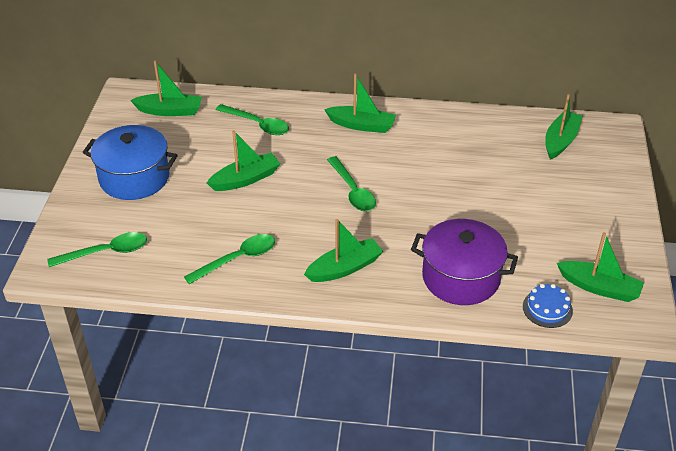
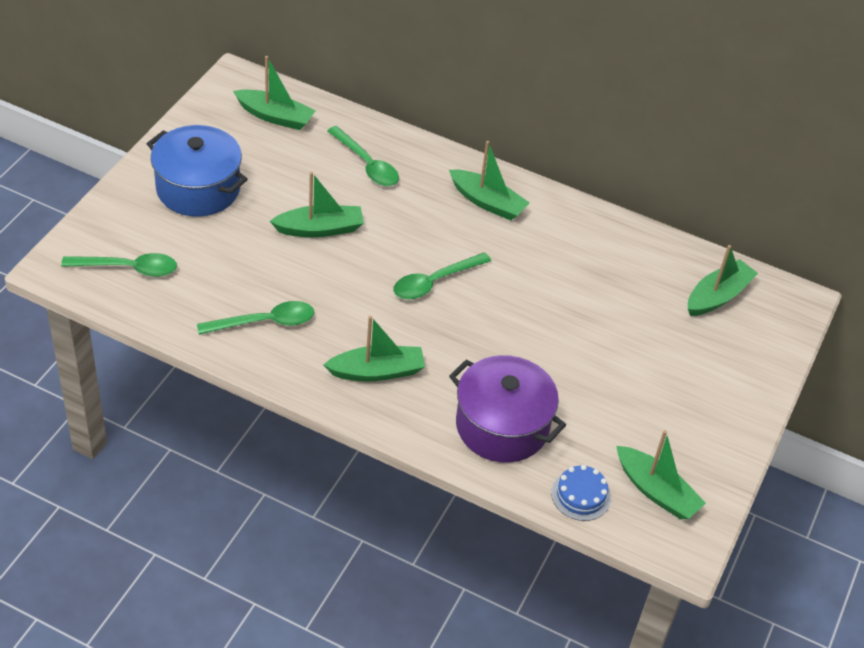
camera: 15 degrees right, 5 degrees up
green spoon [327,156,376,211] -> green spoon turned 60 degrees clockwise [393,252,491,299]

